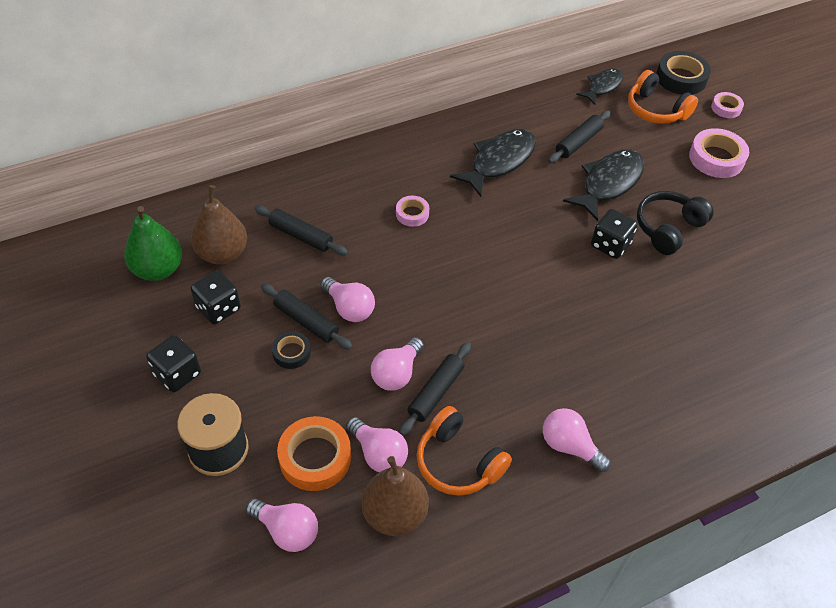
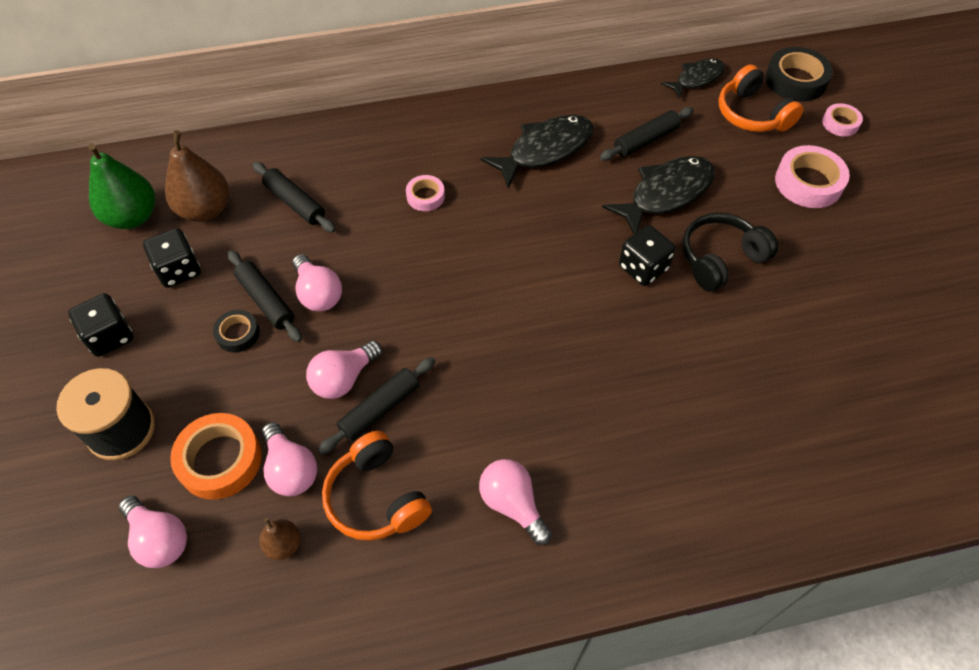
camera: 15 degrees right, 5 degrees up
brown pear [362,456,429,536] -> brown pear [259,518,301,560], size x0.52

